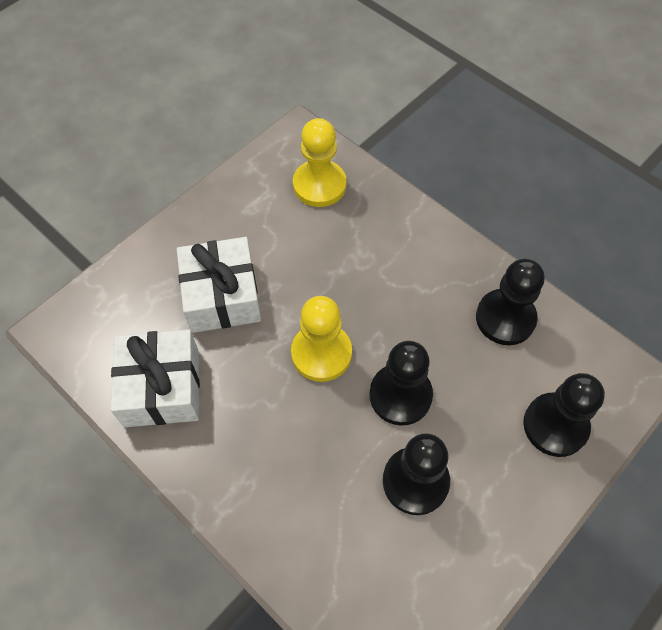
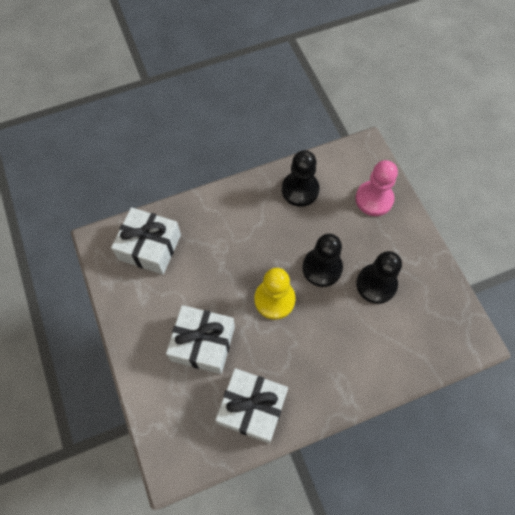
camera: 65 degrees left, 5 degrees up
yellow pawn [293,118,346,207] -> white gift [111,207,181,275]
black pawn [523,373,605,457] -> pink pawn [355,160,398,216]

